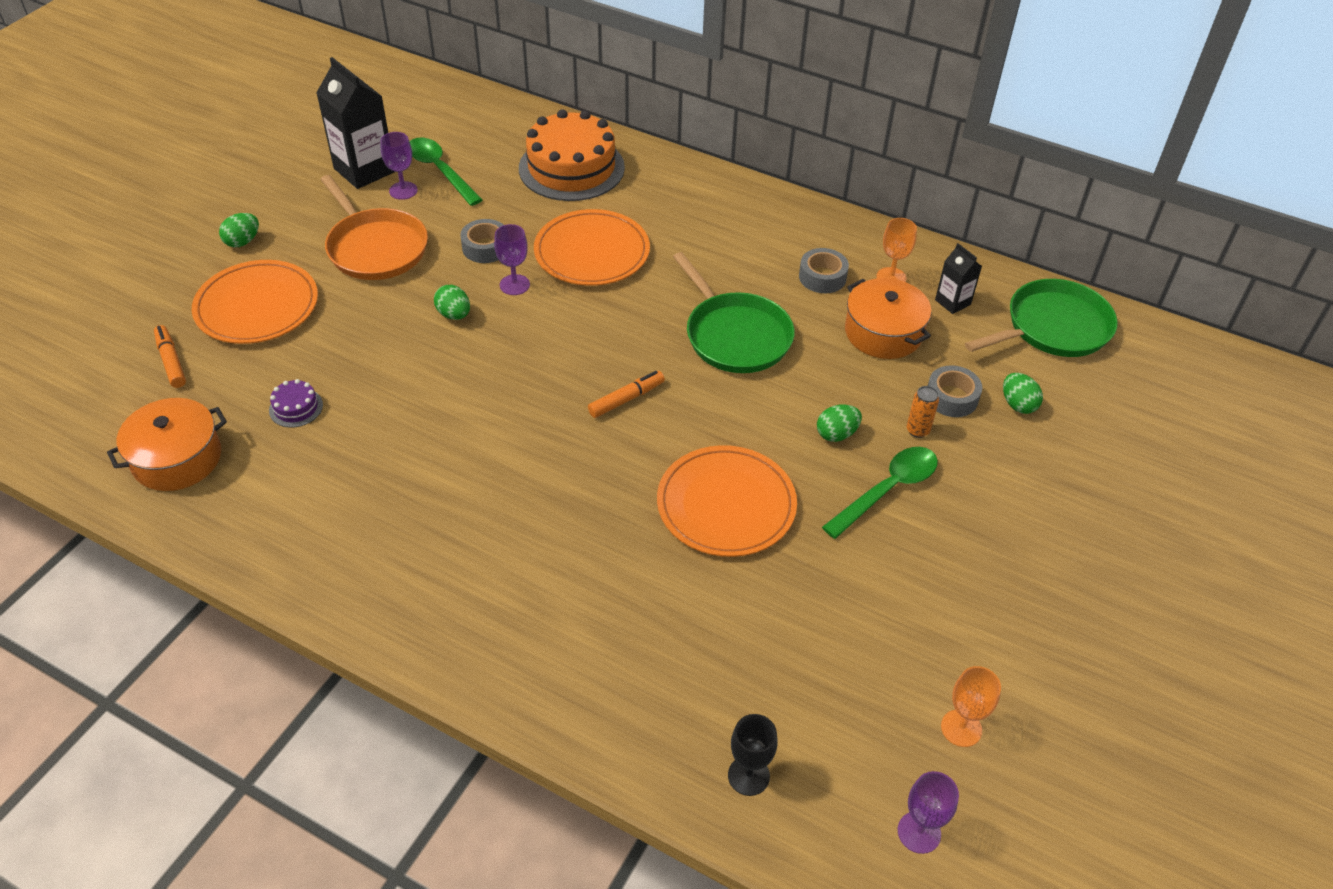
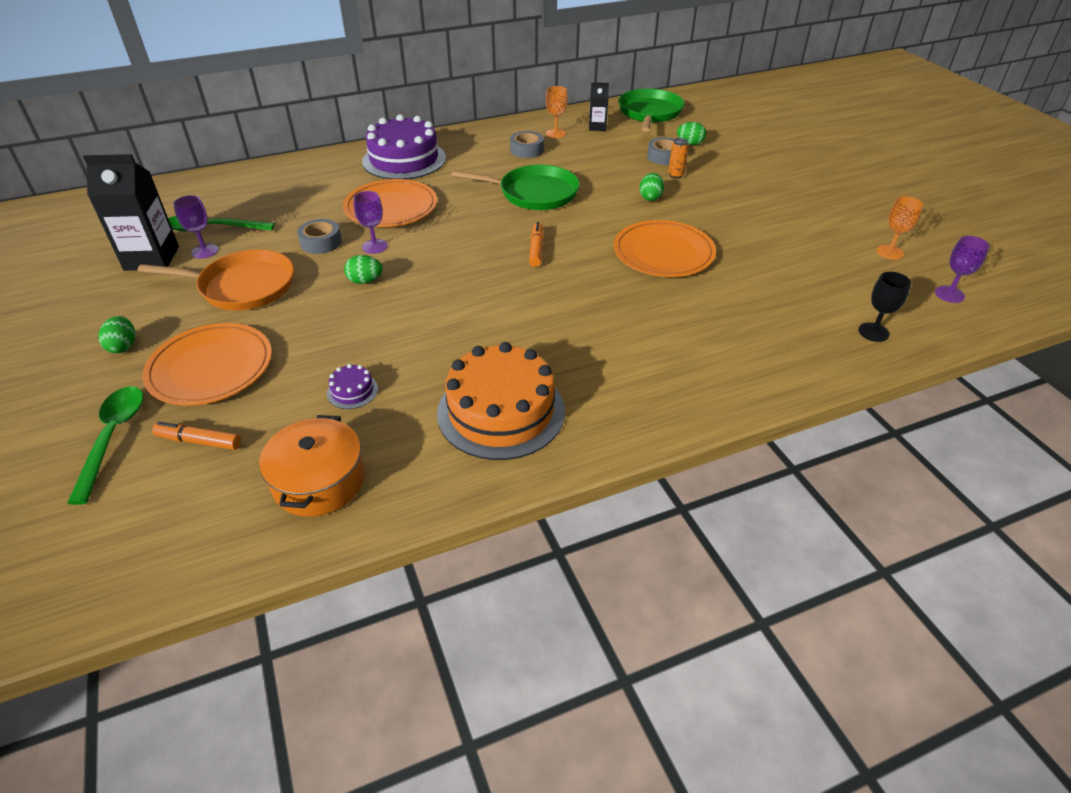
camera: 50 degrees left, 5 degrees down
orange cake [519,109,625,201] -> orange cake moved to [437,342,565,460]
green spoon [822,447,938,539] -> green spoon moved to [67,386,143,505]
orange pot [845,278,931,359] -> none
none -> purple cake [362,114,446,180]

